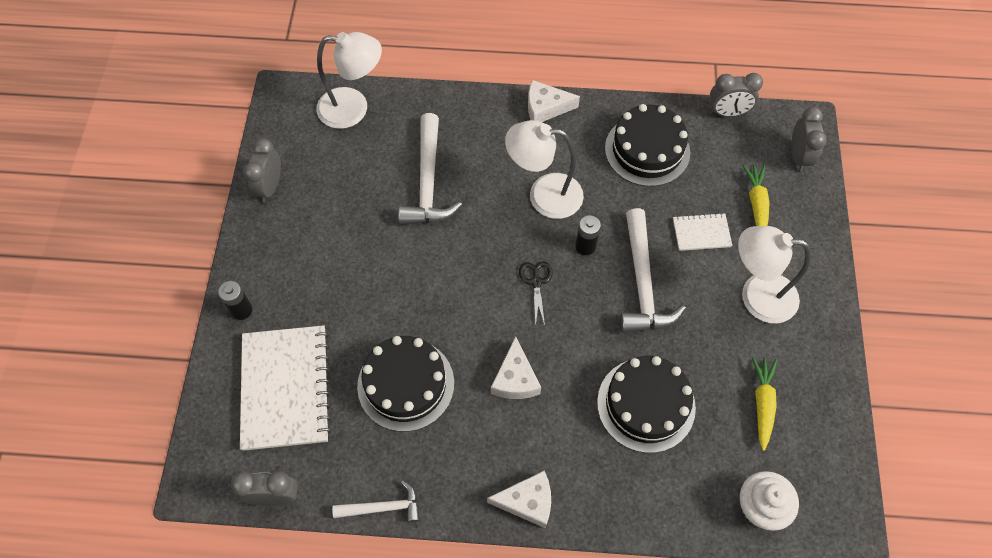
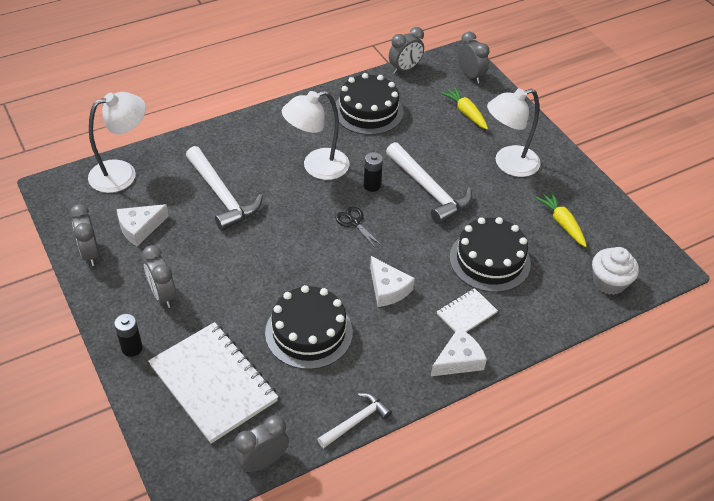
camera: 35 degrees left, 15 degrees down
white cheese [528,80,580,122] -> white cheese moved to [117,204,169,246]
white notebook [673,213,732,251] -> white notebook moved to [437,288,498,332]
none -> grey clock [142,245,176,308]

